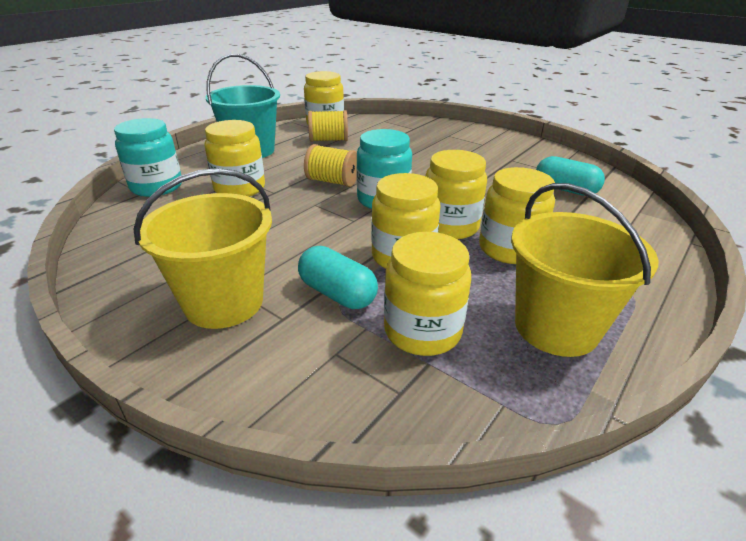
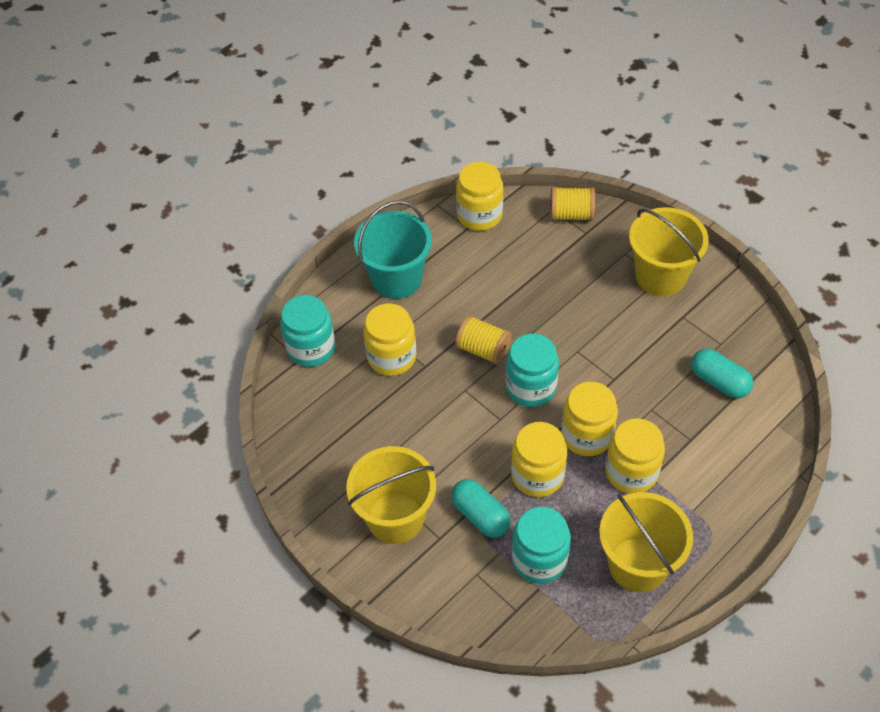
camera: 10 degrees right, 20 degrees up
yellow spool [308,110,348,142] -> yellow spool moved to [550,187,595,221]
yellow jar [384,232,471,356] -> turquoise jar [512,507,571,584]
none -> yellow bucket [629,207,709,296]

